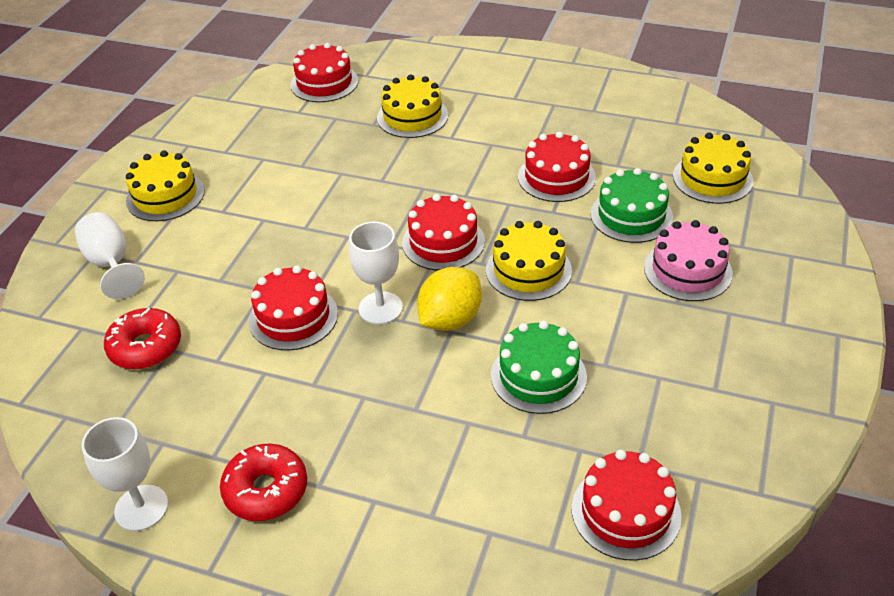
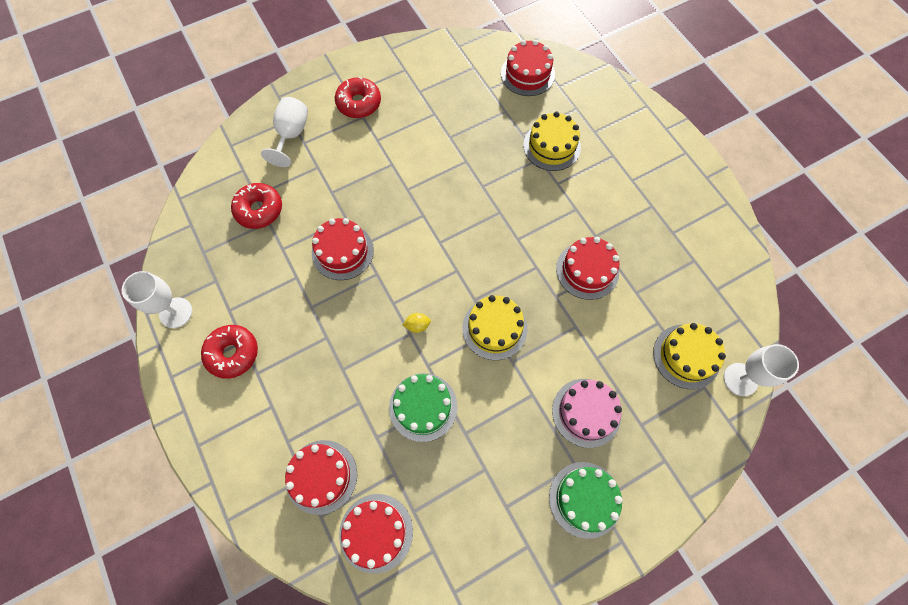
camera: 40 degrees right, 25 degrees up
yellow cake [126,150,205,221] -> red donut [335,77,381,118]
white goblet [349,222,403,324] -> white goblet moved to [724,344,799,396]
red cake [402,194,485,271] -> red cake moved to [285,440,357,515]
yellow lemon [417,267,482,331] -> yellow lemon [403,313,431,333], size x0.46
green cake [591,168,673,243] -> green cake moved to [549,462,623,539]

